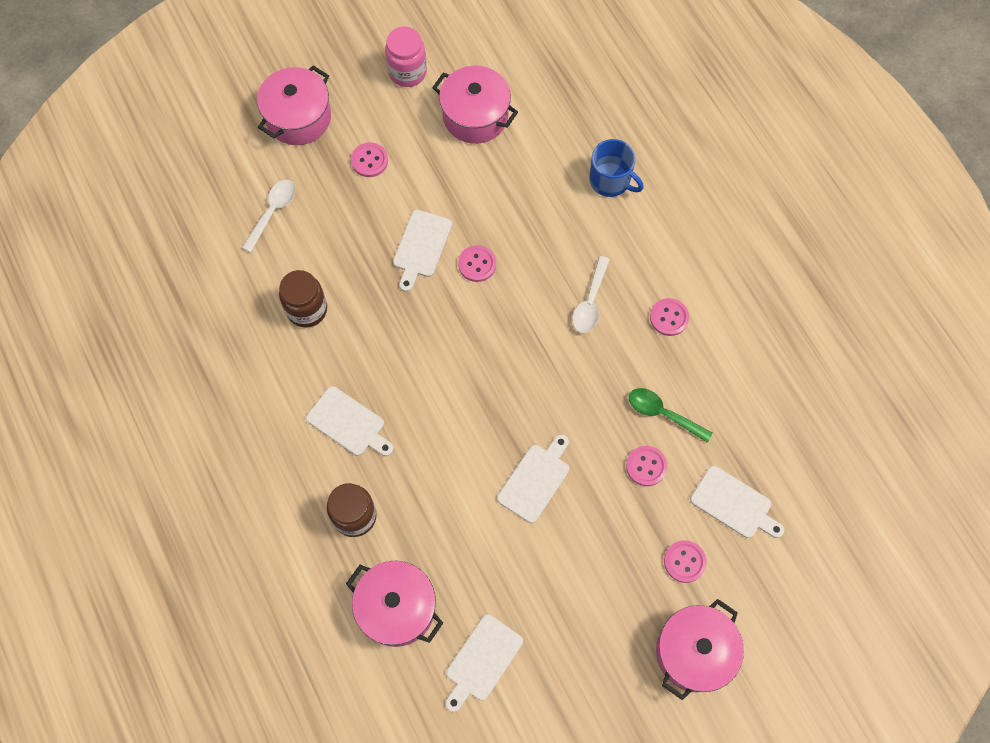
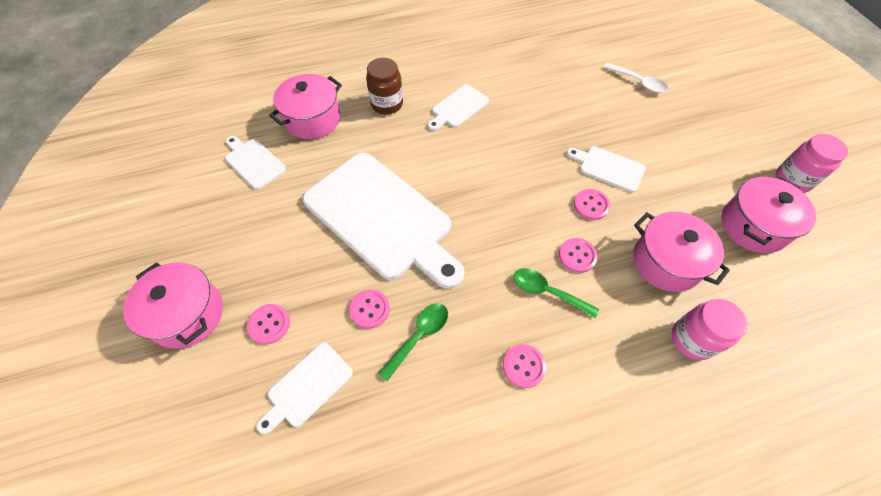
camera: 100 degrees right, 10 degrees down
pink pot [257,65,331,145] -> pink pot moved to [633,212,730,292]
brown jar [279,270,327,328] -> none
pink button [351,142,388,177] -> pink button moved to [559,238,598,273]
white cutting board [497,435,569,523] -> white cutting board [303,153,465,289], size x2.22
white spoon [572,256,610,333] -> green spoon [514,268,599,318]
blue mug [589,139,644,197] -> pink jar [672,299,747,360]

